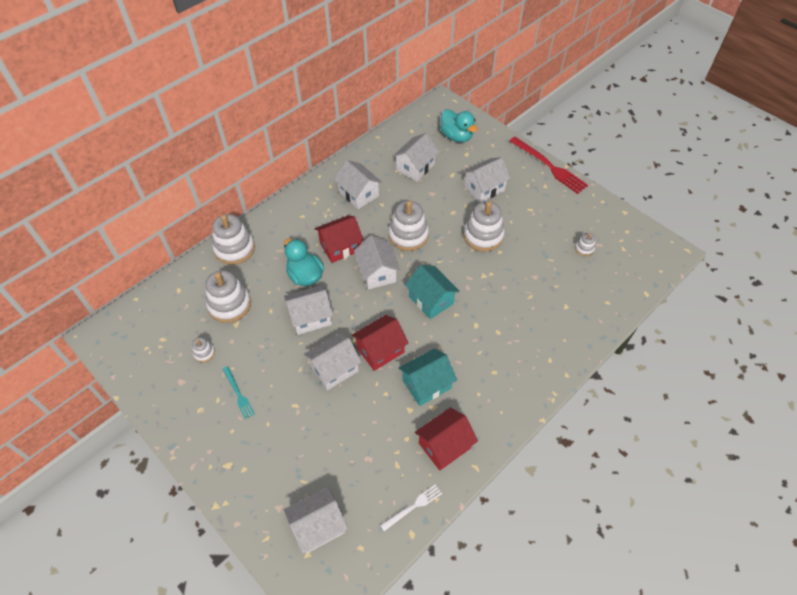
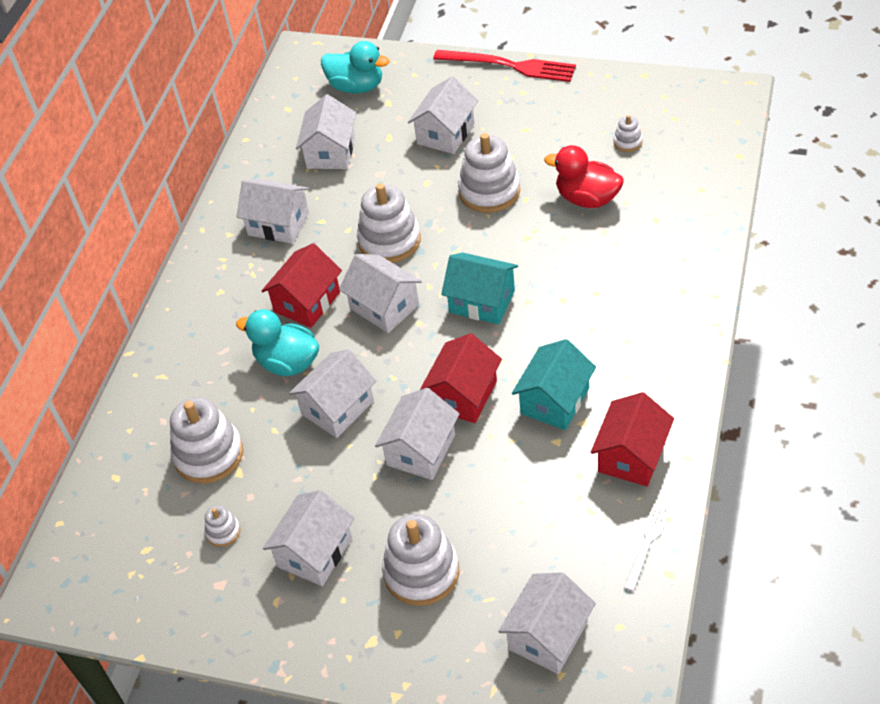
camera: 25 degrees left, 5 degrees down
white stacking toy [212,214,255,265] -> white stacking toy moved to [382,514,460,606]
turquoise fork [223,366,255,419] -> white house [263,490,355,586]
none -> red duck [544,145,624,208]

